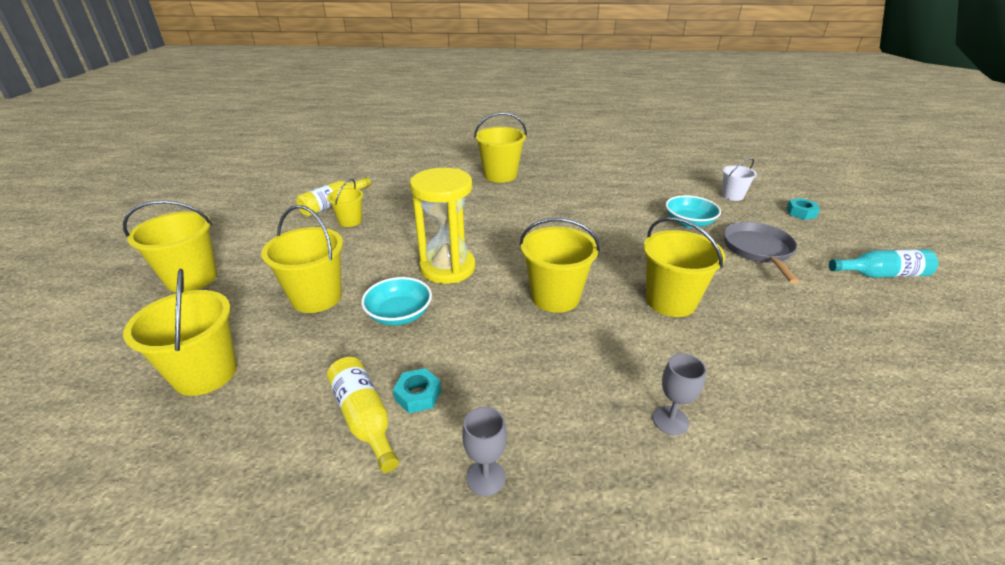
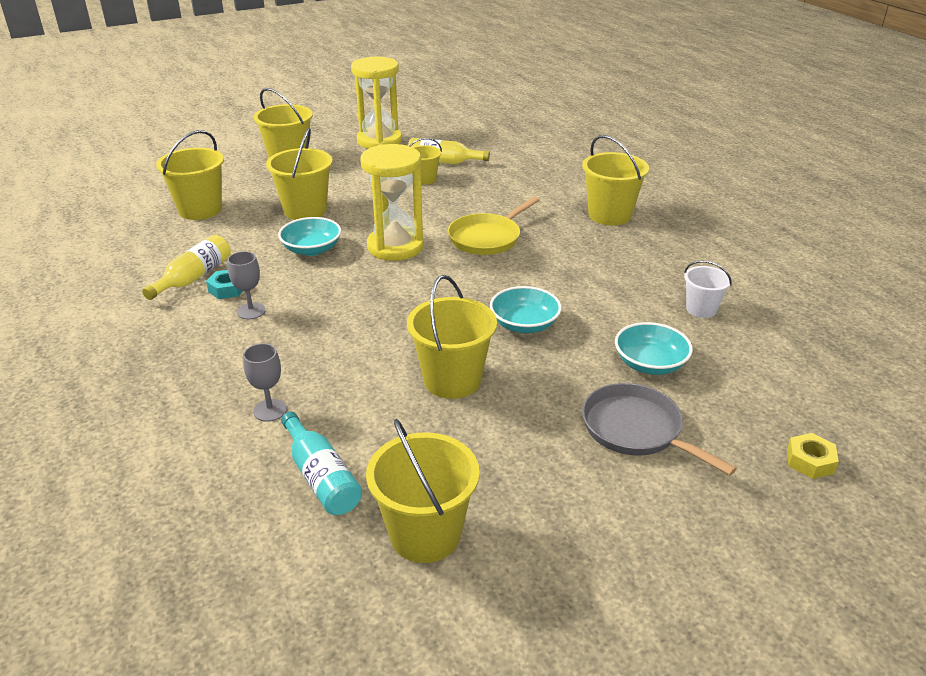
camera: 60 degrees right, 0 degrees up
grey goblet [462,407,507,496] -> grey goblet moved to [227,251,266,320]
yellow bucket [520,218,600,313] -> yellow bucket moved to [366,419,480,563]
white bucket [722,158,757,201] -> white bucket moved to [684,260,732,318]
grey pan [724,222,799,284] -> grey pan turned 105 degrees counterclockwise [582,383,737,475]
turquoise nut [786,198,820,220] -> yellow nut [787,433,839,479]
turquoise bottle [829,249,938,278] -> turquoise bottle moved to [281,412,362,515]
none -> yellow hourglass [351,57,402,149]
none -> yellow pan [448,197,539,255]
none -> turquoise bowl [490,286,562,333]

